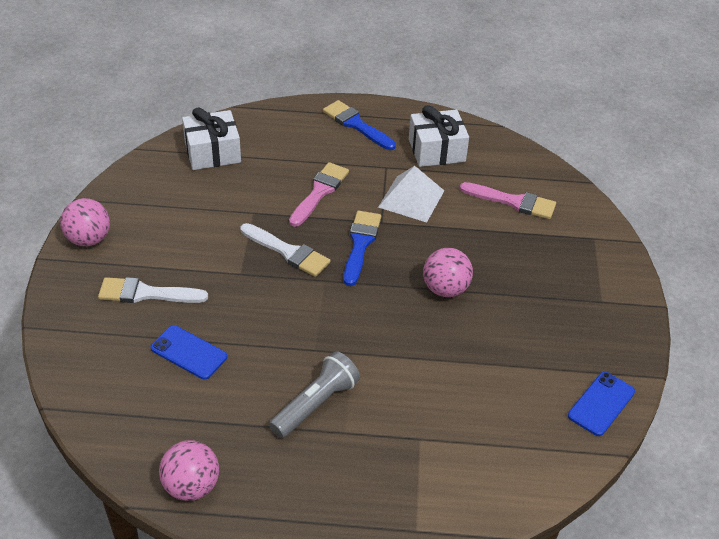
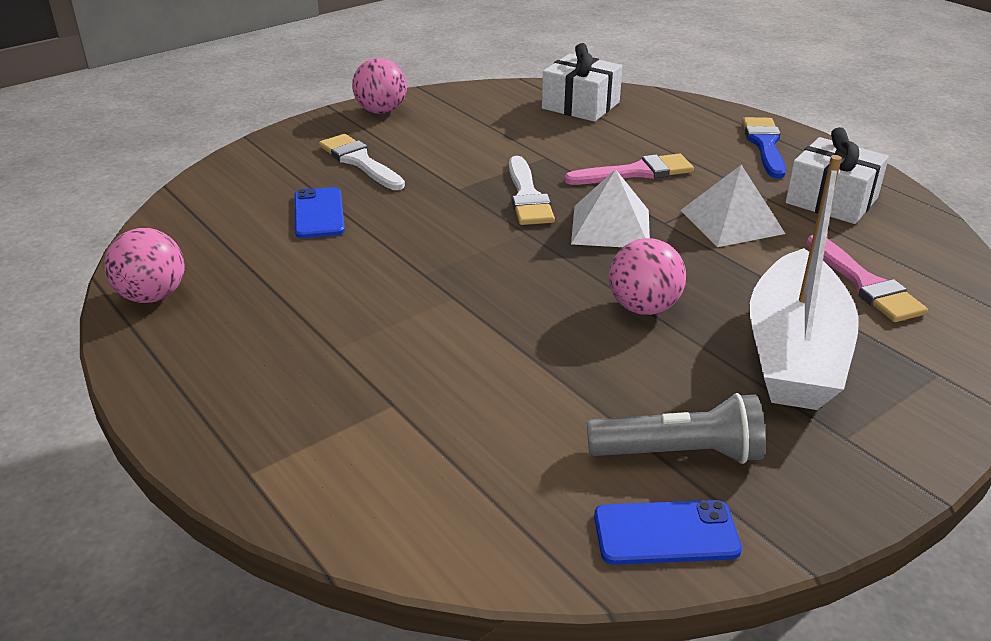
camera: 50 degrees right, 10 degrees down
grey flashlight [269,351,360,438] -> grey flashlight moved to [587,393,765,464]
blue brush [344,211,381,286] -> white pyramid [571,169,650,247]
none -> white boat [750,155,859,410]

